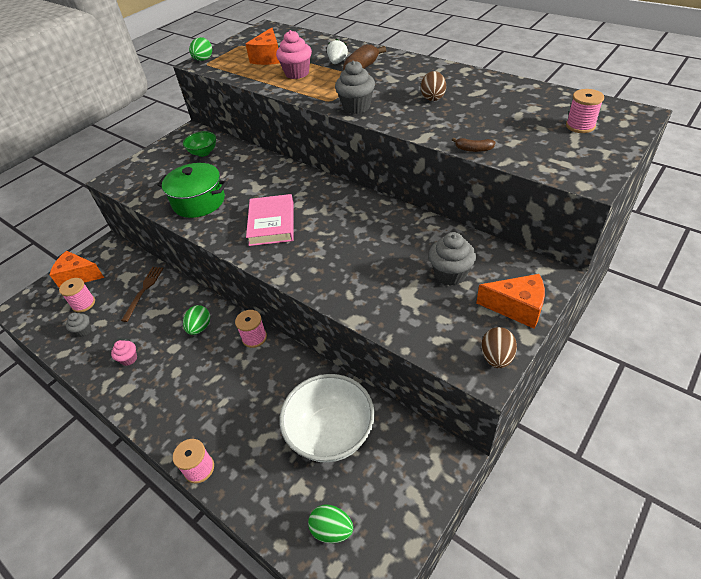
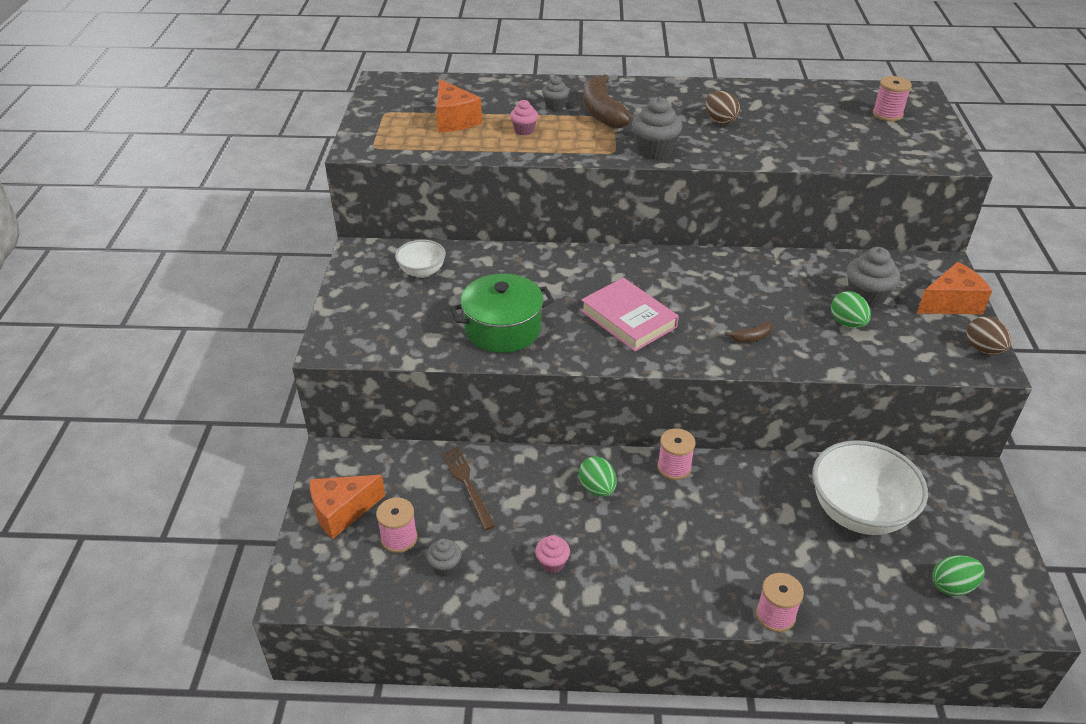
camera: 40 degrees left, 5 degrees down
green bowl [183,131,216,157] -> white bowl [395,240,446,278]
green egg [189,37,212,61] -> green egg moved to [831,291,871,328]
pink cupcake [276,30,312,79] -> pink cupcake [510,100,538,136], size x0.59
white strawberry [327,38,348,64] -> grey cupcake [542,76,569,111]
brown banana [452,138,496,152] -> brown banana moved to [725,321,773,342]

